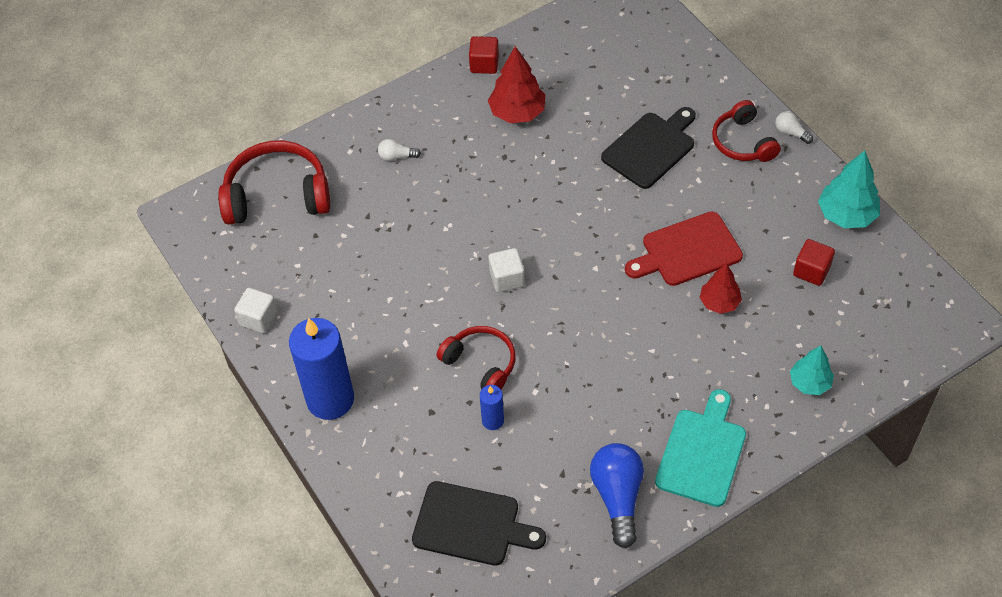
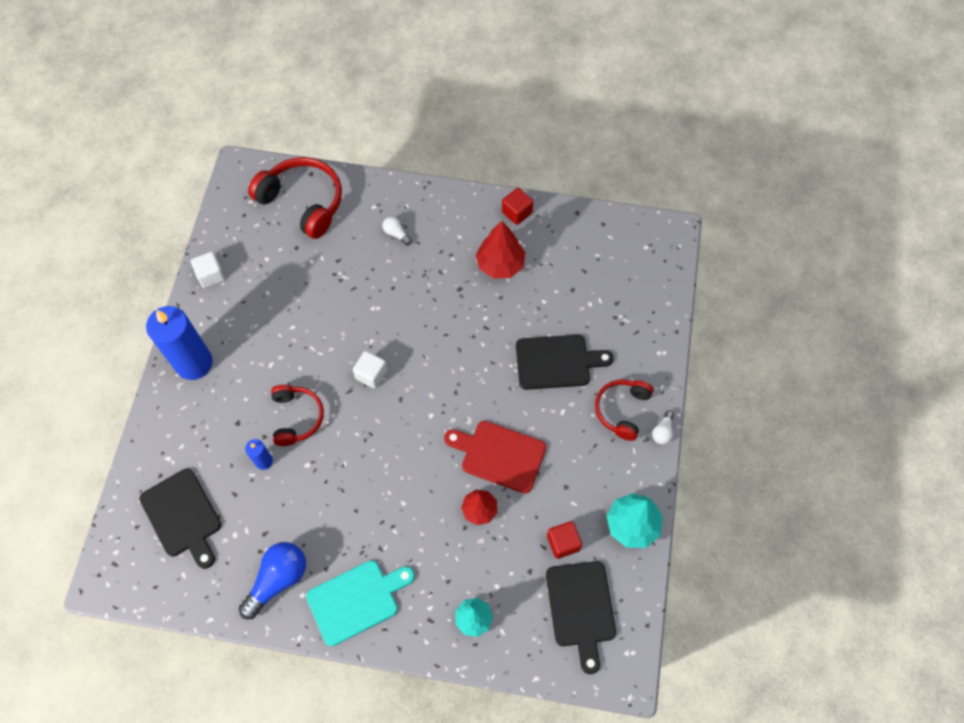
camera: 40 degrees right, 10 degrees up
white light bulb [775,111,813,144] -> white light bulb turned 150 degrees counterclockwise [652,411,674,444]
none -> black cutting board [546,561,616,674]

